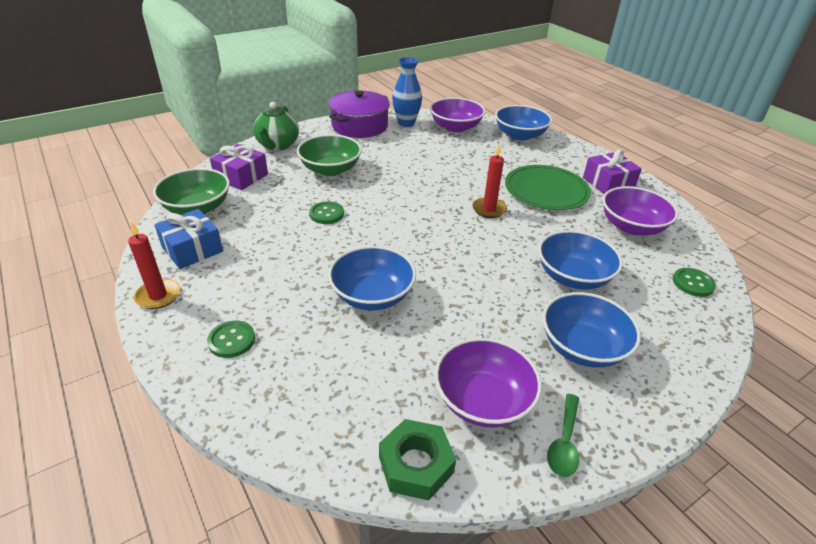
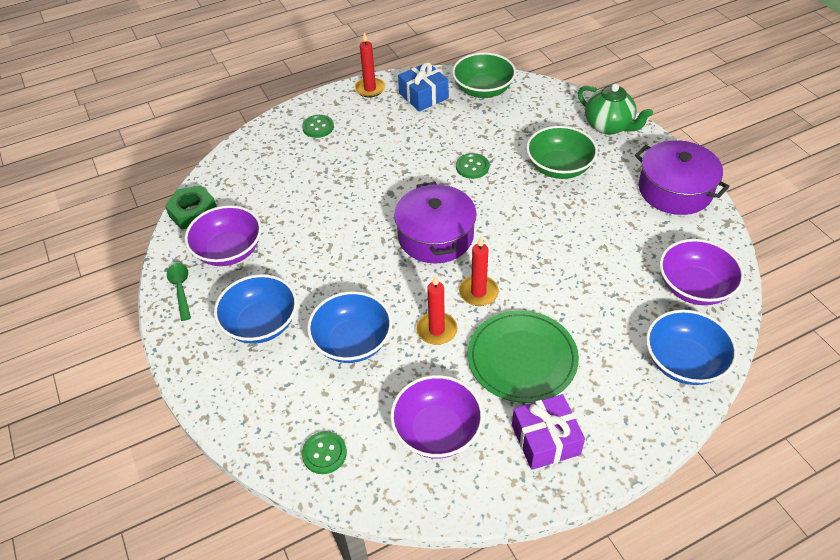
camera: 100 degrees right, 10 degrees up
purple gift [210,144,268,190] -> none
green teapot [253,102,299,151] -> green teapot turned 150 degrees counterclockwise [578,84,653,135]
blue bowl [328,246,416,310] -> none
blue vase [392,57,422,127] -> none
green spoon [547,394,579,477] -> green spoon turned 45 degrees clockwise [167,263,191,321]
none -> purple pot [394,182,477,264]
none -> red candle [416,275,457,345]

